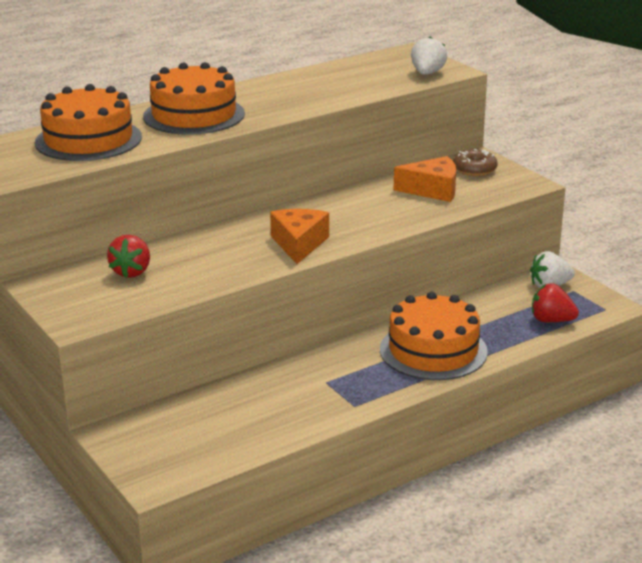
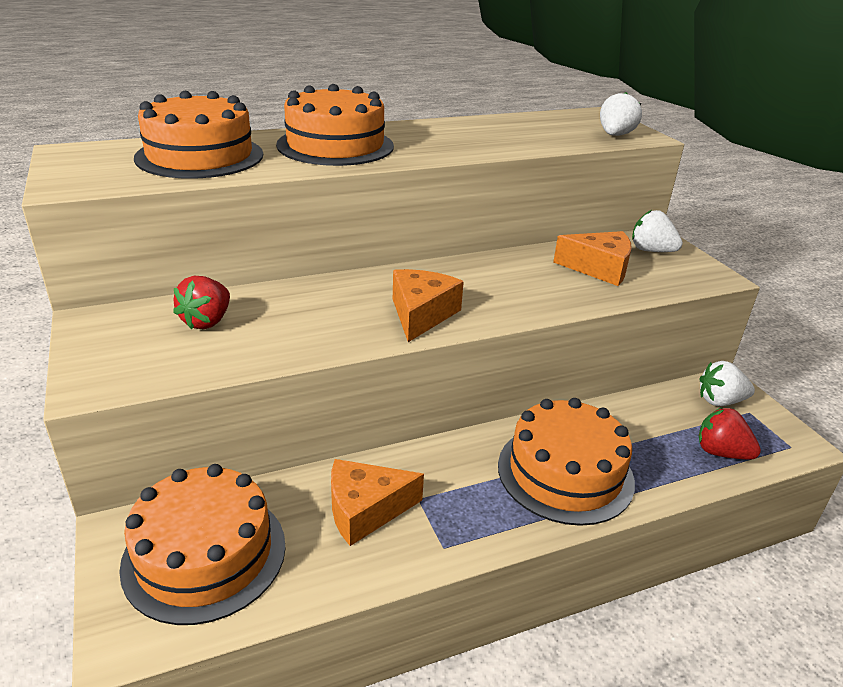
camera: 10 degrees right, 5 degrees up
brown donut [453,149,498,176] -> white strawberry [632,210,683,252]
none -> orange cake [119,464,286,625]
none -> orange cheese [331,459,424,546]

